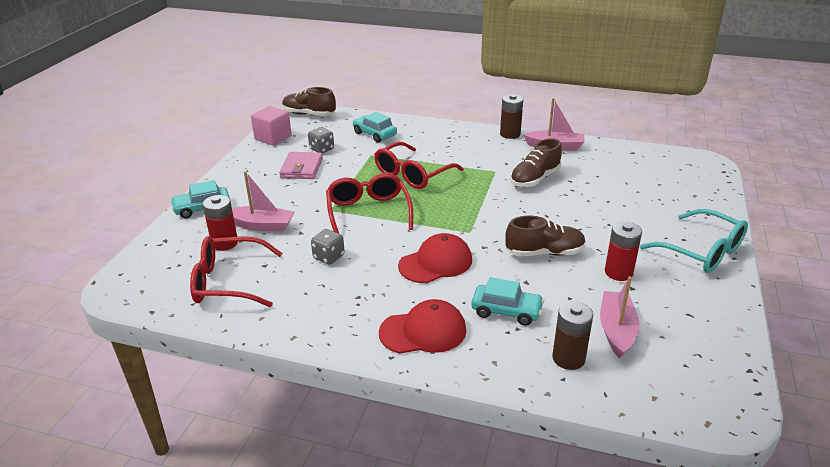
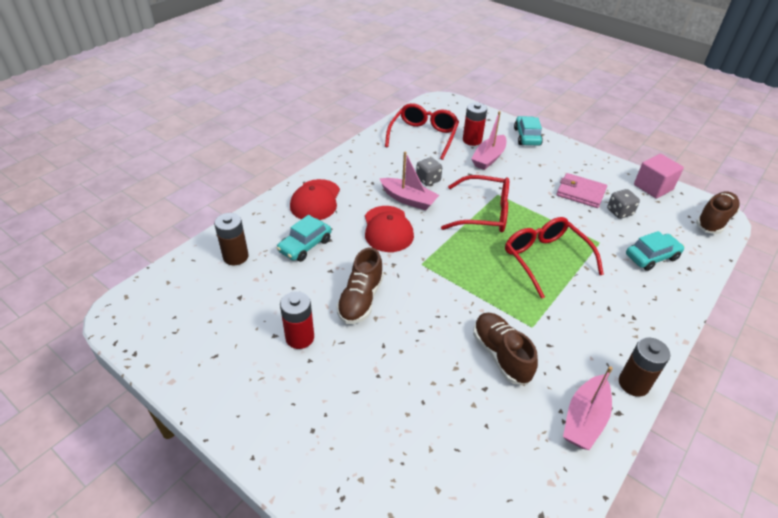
camera: 110 degrees right, 10 degrees up
pink boat [600,276,640,358] -> pink boat moved to [379,151,439,211]
turquoise glasses [640,209,748,273] -> none

